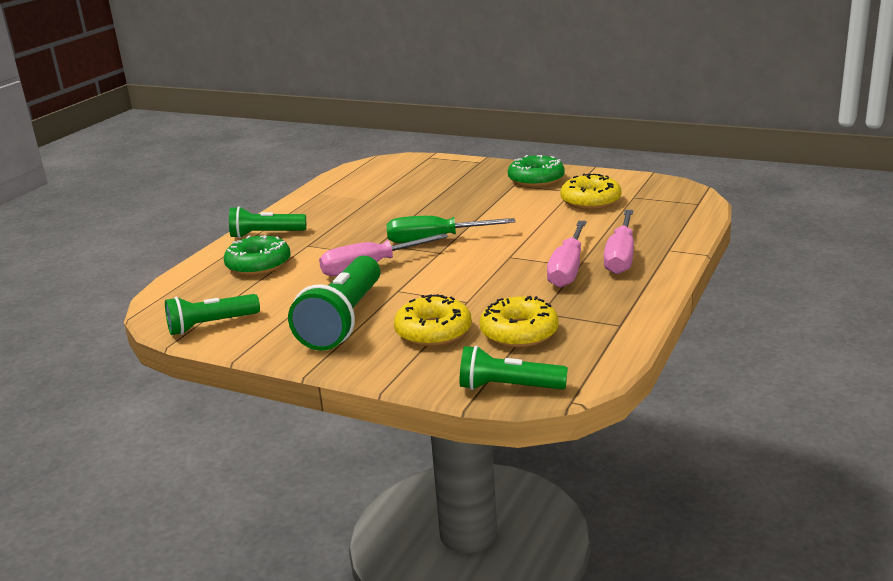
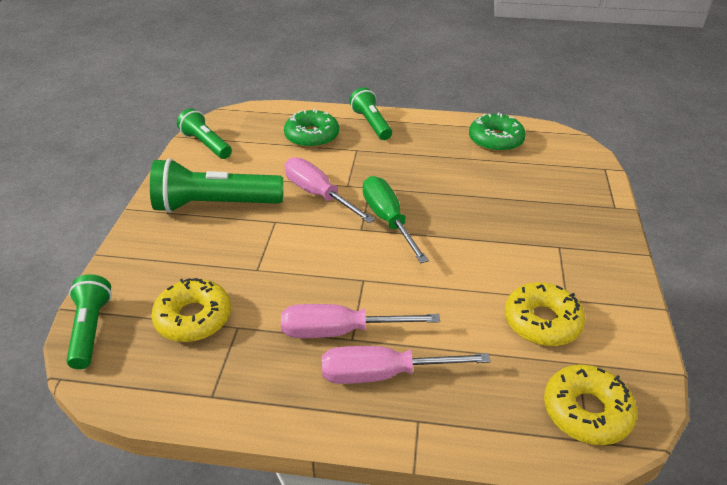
camera: 70 degrees right, 15 degrees up
yellow donut [394,294,472,346] -> yellow donut moved to [544,364,637,445]
green donut [508,155,565,187] -> green donut moved to [469,113,526,152]

